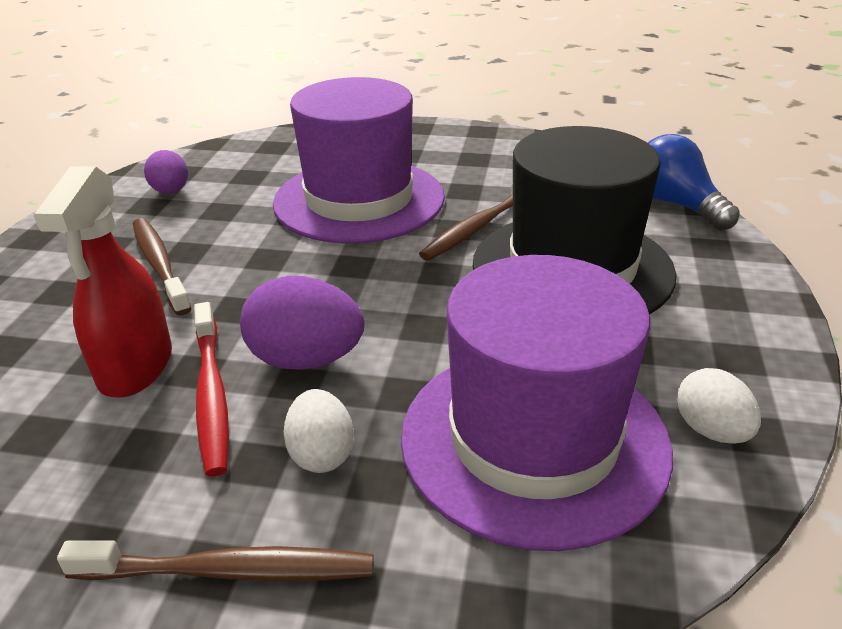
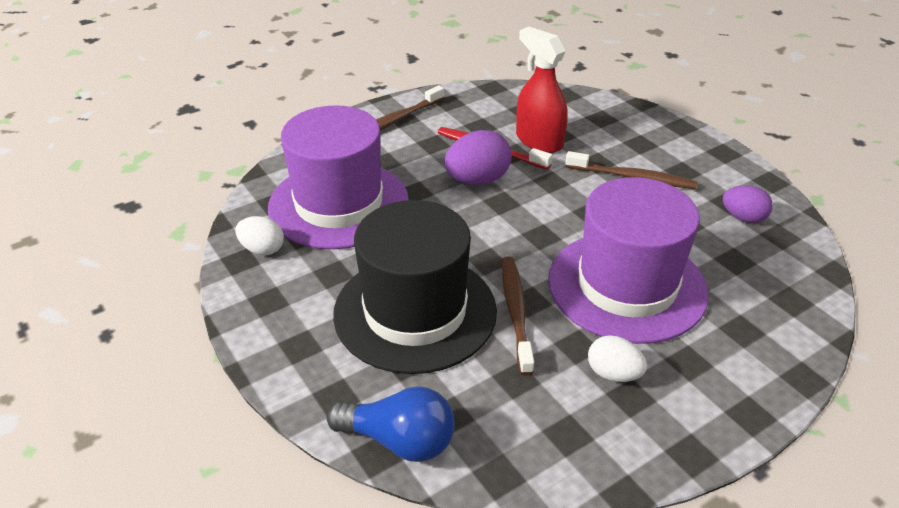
camera: 135 degrees right, 5 degrees up
white egg [284,389,354,473] -> white egg moved to [588,335,647,382]

